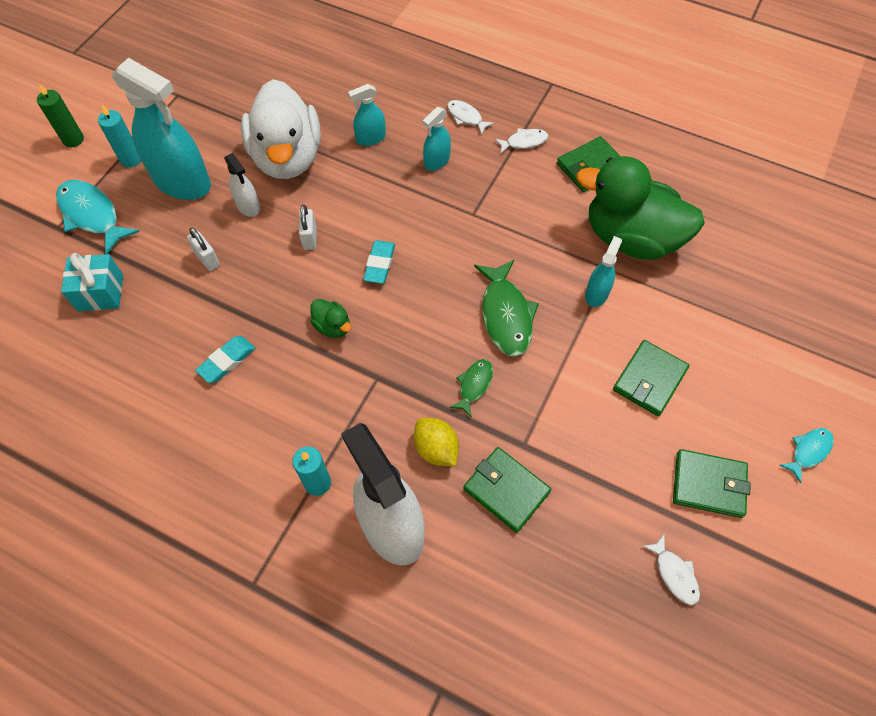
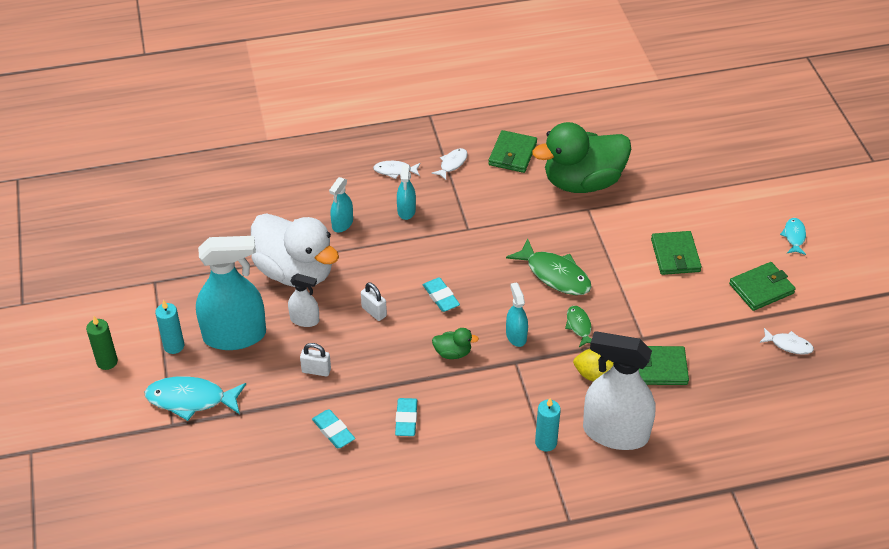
camera: 40 degrees left, 15 degrees down
turquoise gift [61,253,123,311] -> none
turquoise spray bottle [585,236,622,307] -> turquoise spray bottle moved to [506,282,528,347]
none -> turquoise eraser [312,409,355,448]

